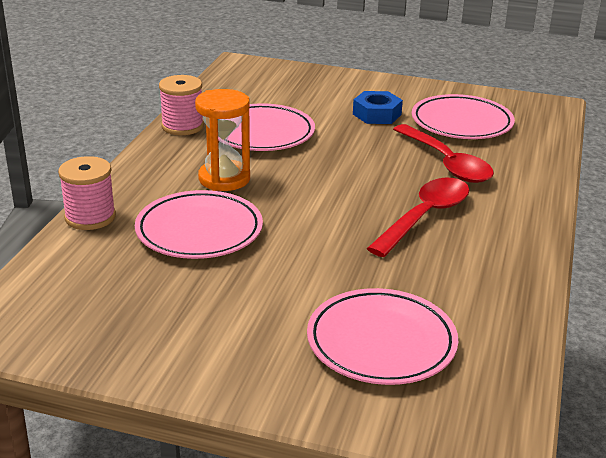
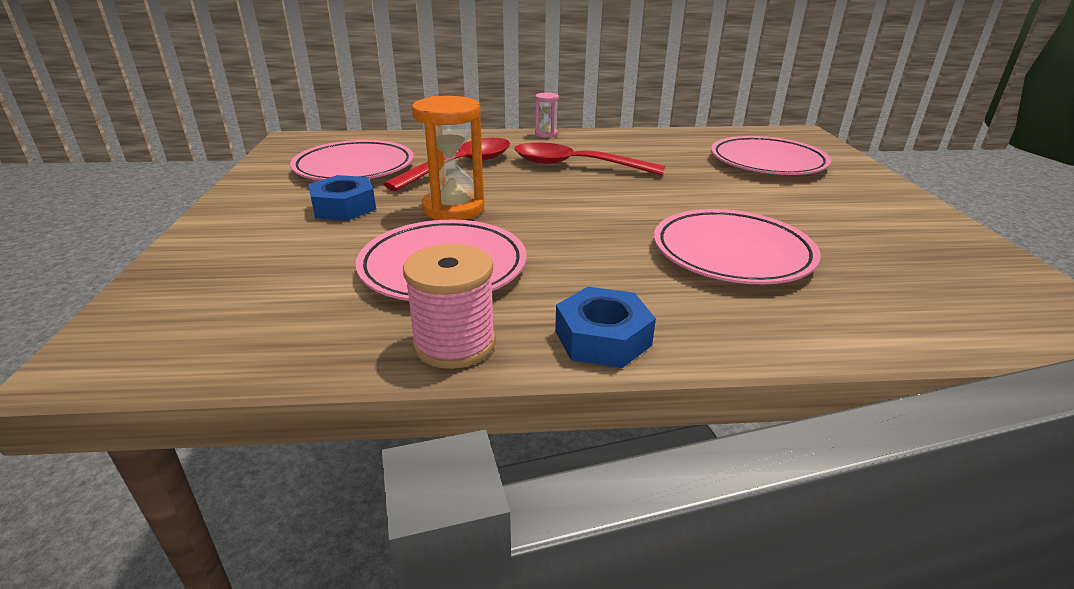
camera: 110 degrees left, 0 degrees up
pink spool [58,156,116,230] -> none
orange hourglass [195,89,250,191] -> orange hourglass moved to [412,96,484,220]
none -> pink hourglass [535,93,559,138]
none -> blue nut [555,287,656,368]

